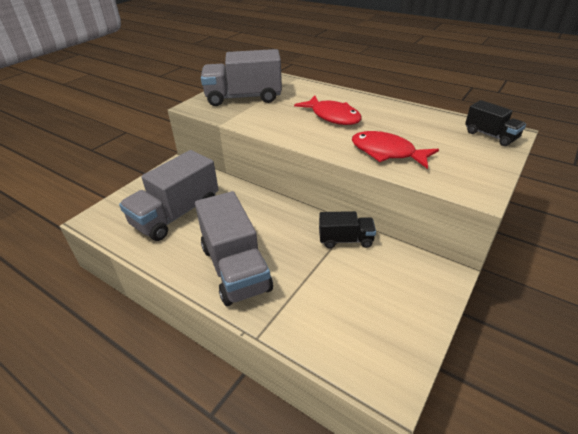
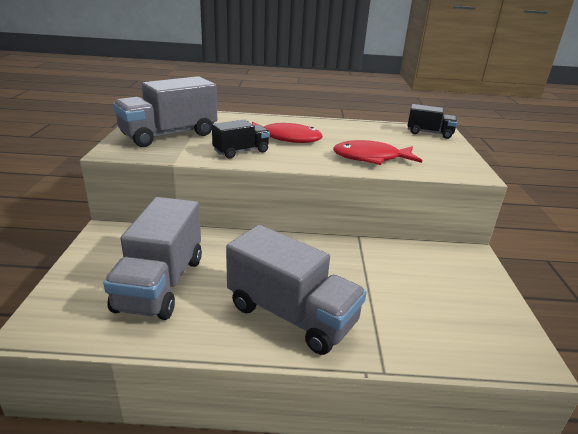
camera: 35 degrees left, 10 degrees down
black truck [319,211,376,248] -> black truck moved to [212,119,270,158]

